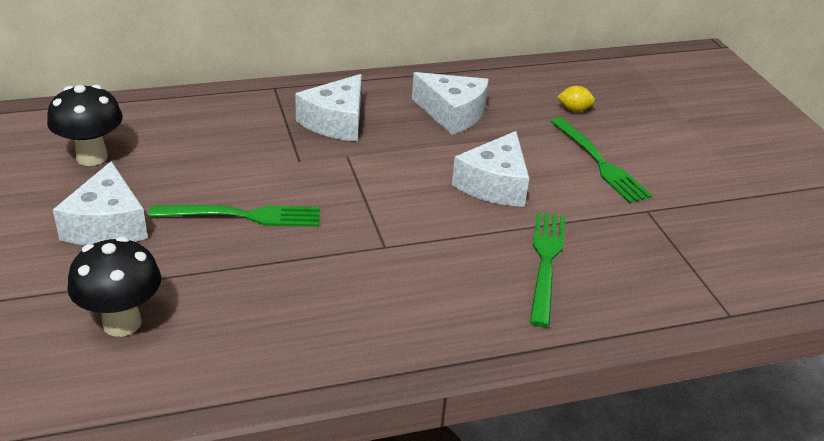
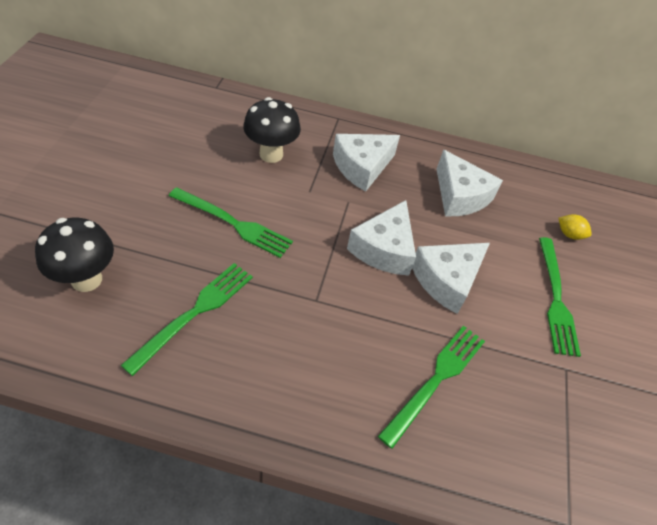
camera: 25 degrees right, 15 degrees up
black mushroom [47,85,123,166] -> black mushroom moved to [243,97,301,163]
white cheese [53,161,148,245] -> white cheese moved to [347,200,416,276]
none -> green fork [121,263,253,376]

